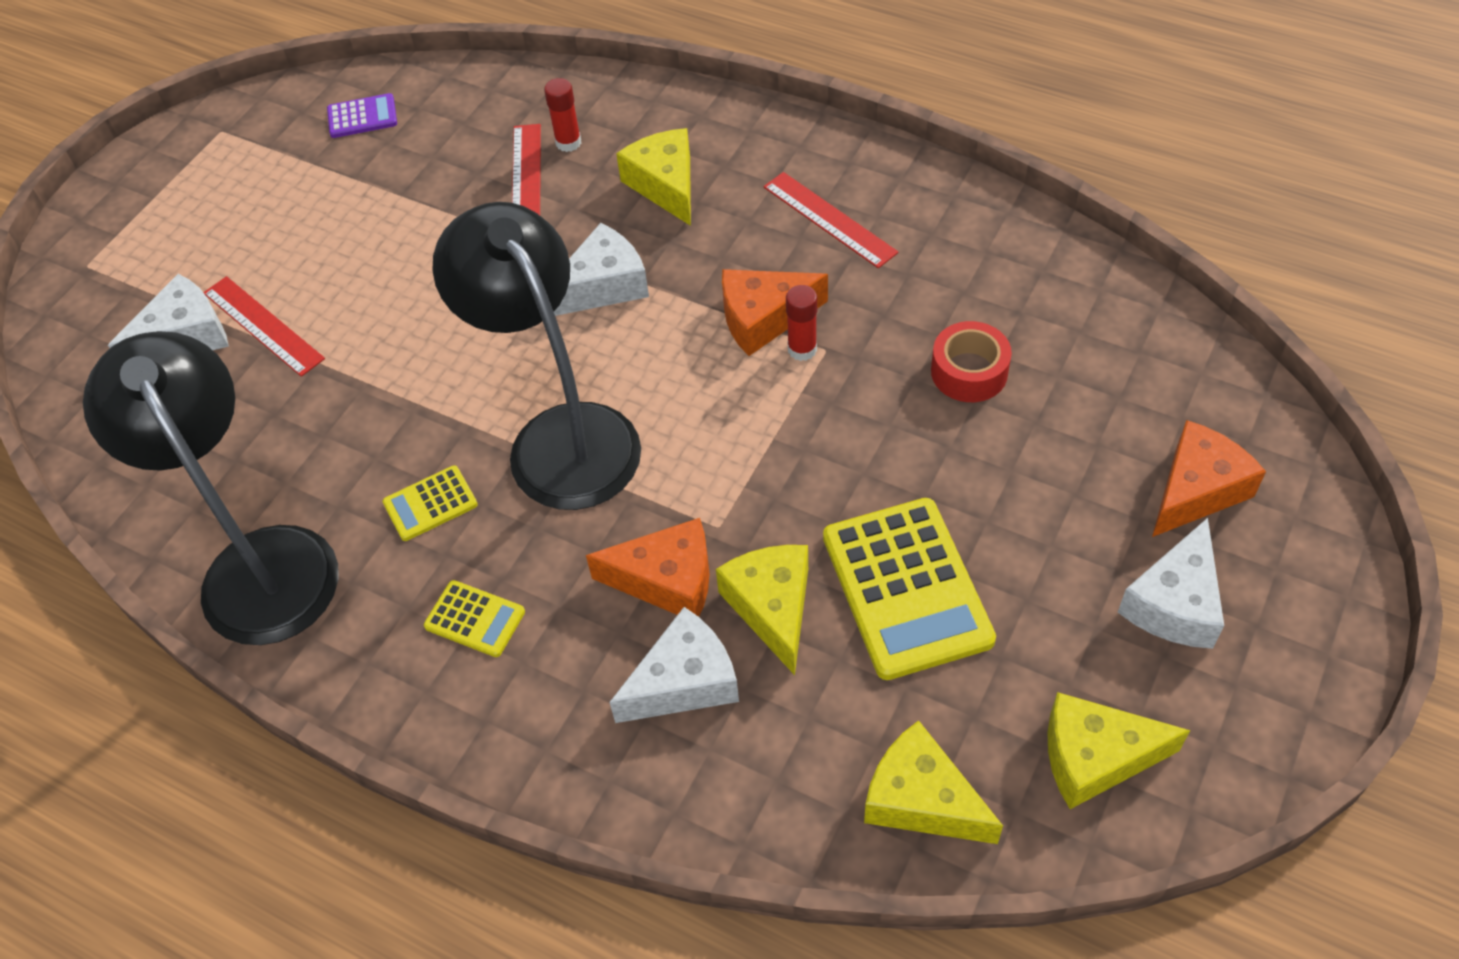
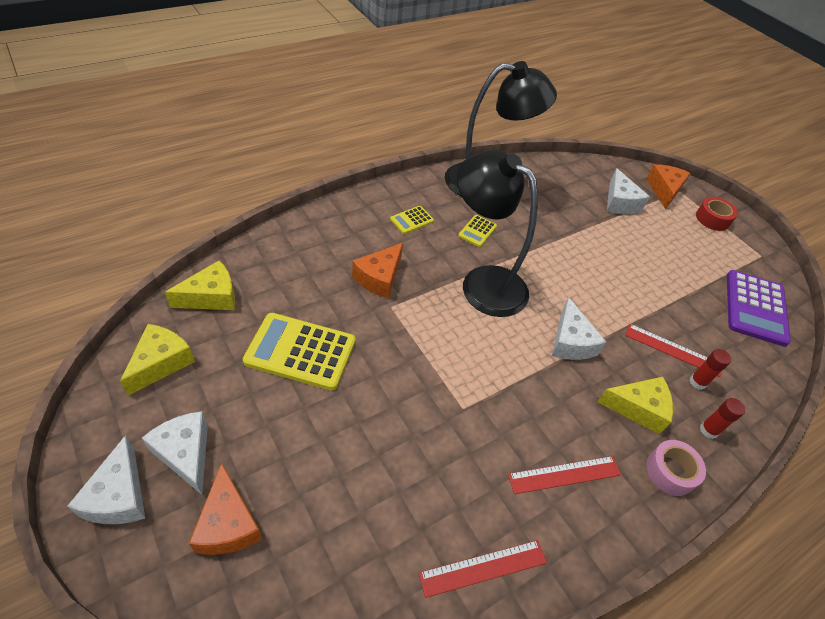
camera: 110 degrees right, 5 degrees down
red ruler [203,276,325,377] -> red ruler moved to [419,540,547,598]
purple calculator [327,93,397,138] -> purple calculator [727,270,791,347], size x2.05
yellow calculator [383,465,478,541] -> yellow calculator turned 150 degrees counterclockwise [458,215,497,247]
black lamp [432,202,641,510] -> black lamp turned 135 degrees counterclockwise [457,150,538,317]
white cheese [609,607,739,723] -> white cheese moved to [67,435,145,524]
yellow cheese [716,545,808,675] -> none
orange cheese [722,269,828,356] -> orange cheese moved to [647,164,690,209]
red glue stick [786,285,817,361] -> red glue stick moved to [700,398,745,439]
red tape [931,321,1012,402] -> red tape moved to [696,197,738,231]
none -> pink tape [646,440,706,496]

